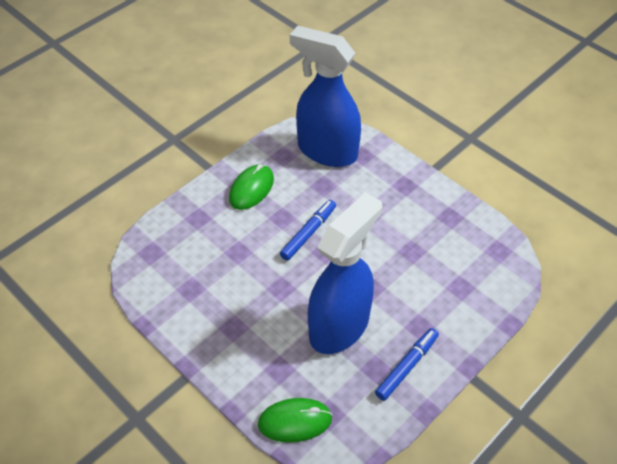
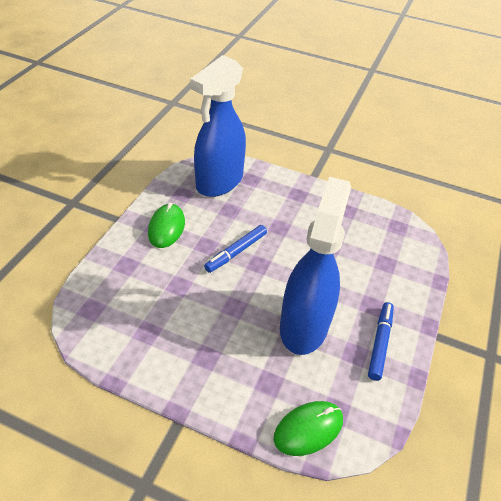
camera: 25 degrees left, 5 degrees down
blue marker [280,200,336,261] -> blue marker turned 150 degrees counterclockwise [204,225,267,273]
blue spray bottle [290,26,361,167] -> blue spray bottle turned 60 degrees counterclockwise [190,55,246,197]

